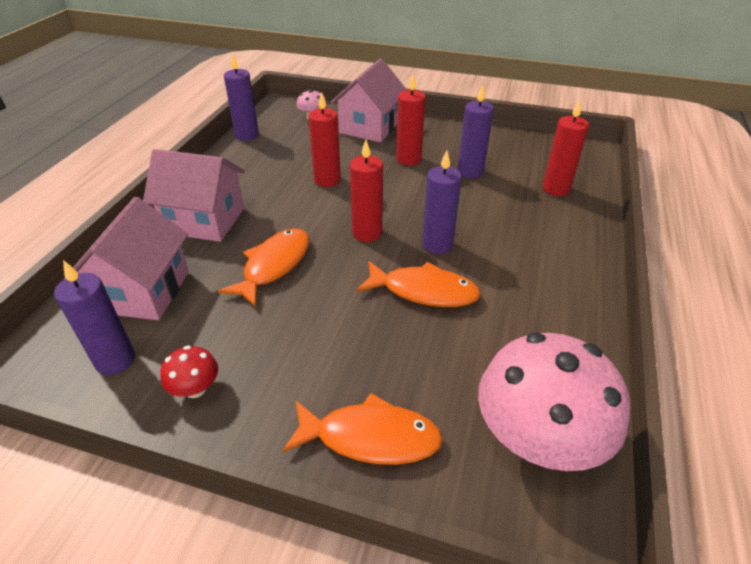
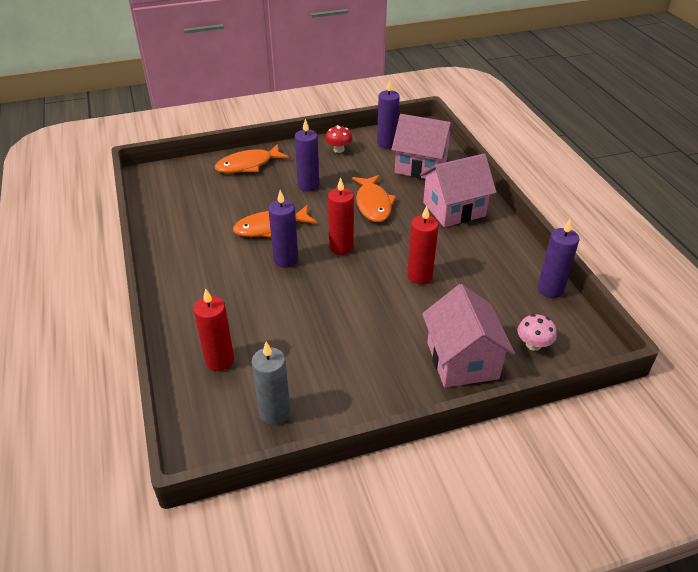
camera: 145 degrees right, 0 degrees up
pink house [64,197,189,320] -> pink house turned 45 degrees counterclockwise [391,114,454,179]
red candle [396,74,425,166] -> none
purple candle [458,85,494,178] -> purple candle moved to [295,119,319,191]
pink mushroom [478,333,630,471] -> none
none -> grey candle [252,342,290,425]

